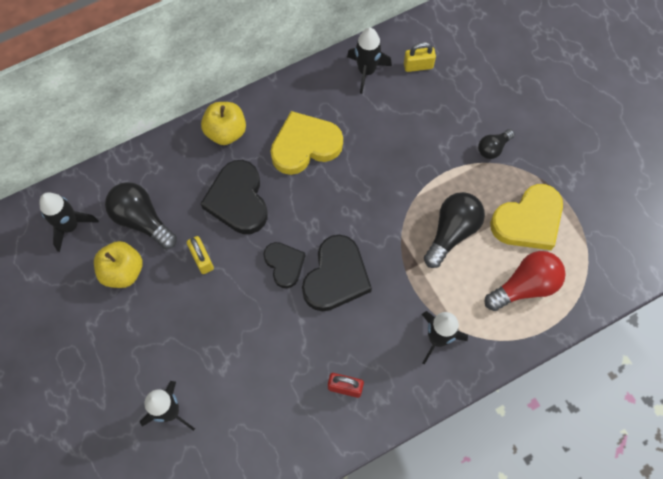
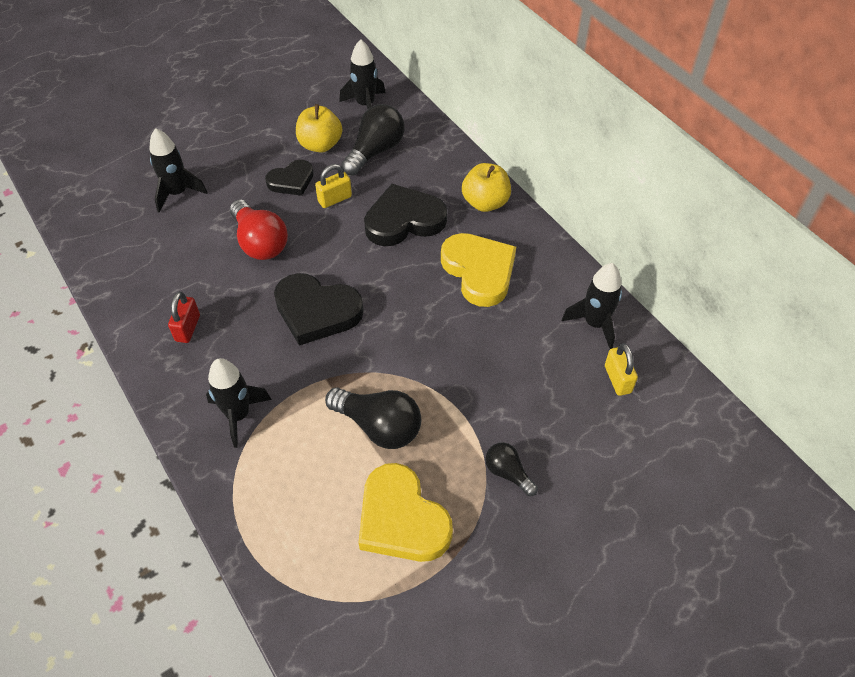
camera: 85 degrees right, 15 degrees down
black heart [263,242,305,288] -> black heart moved to [265,160,314,196]
red light bulb [485,251,566,311] -> red light bulb moved to [230,199,288,260]

